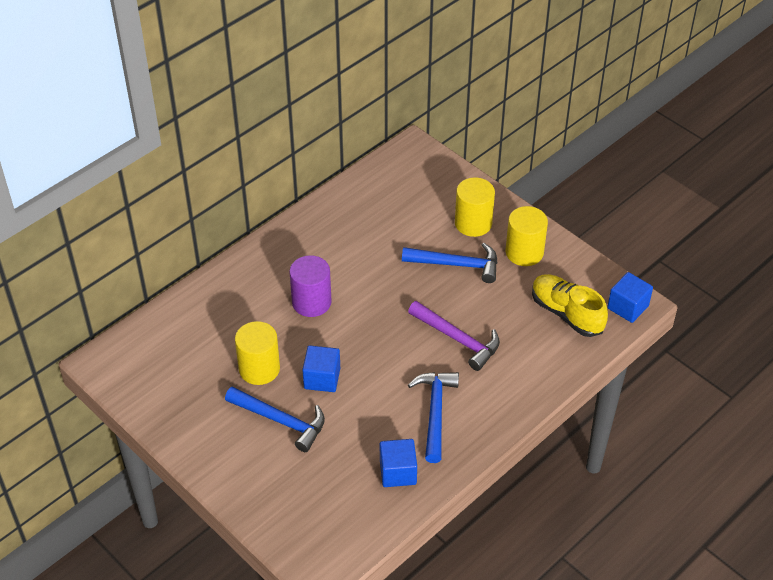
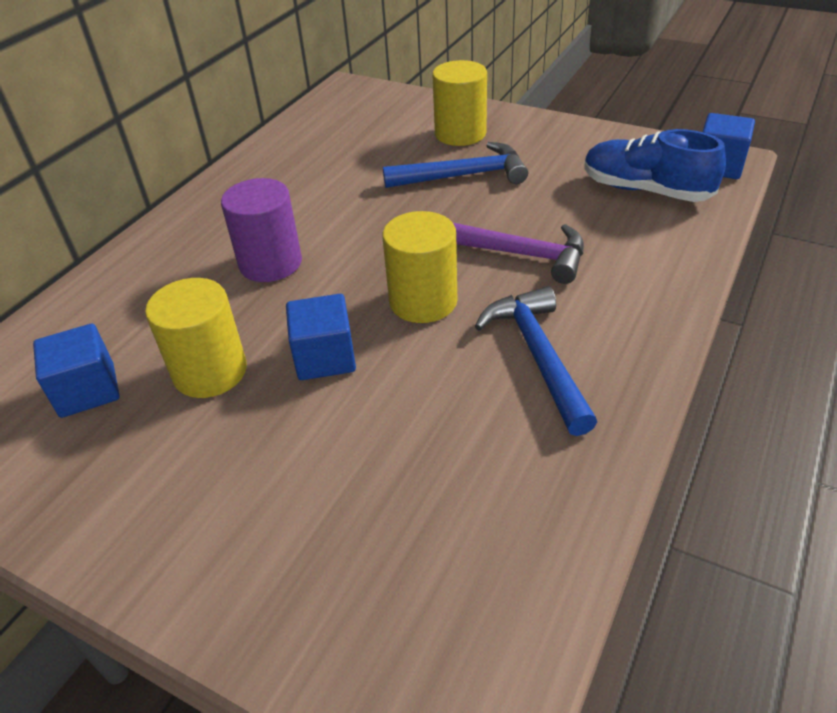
camera: 15 degrees left, 5 degrees down
blue hammer [225,387,325,452] -> none
blue cube [380,439,417,487] -> blue cube moved to [33,324,120,418]
yellow cylinder [506,206,548,266] -> yellow cylinder moved to [382,211,457,323]
yellow shoe [532,274,608,337] -> blue shoe [584,129,726,202]

